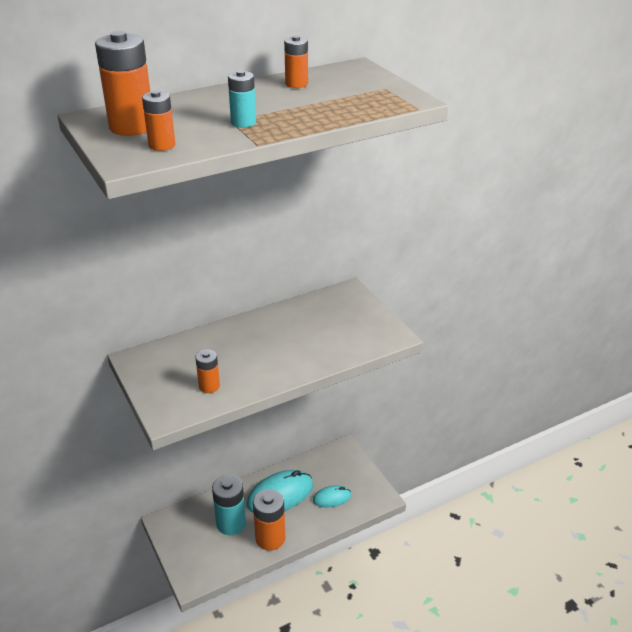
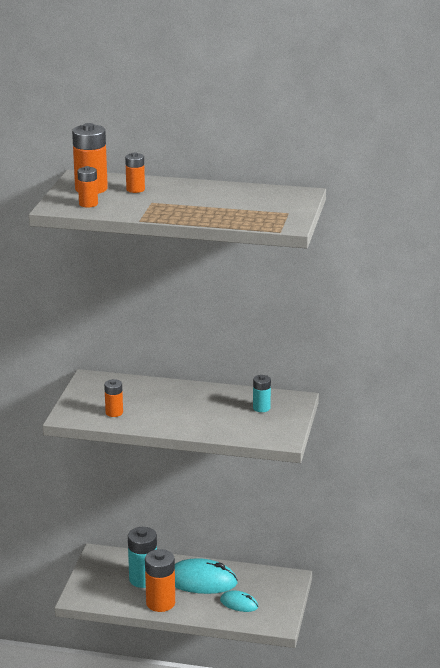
camera: 40 degrees right, 10 degrees down
turquoise battery [228,70,256,128] -> turquoise battery moved to [253,375,271,412]
orange battery [284,35,308,88] -> orange battery moved to [125,152,145,193]

